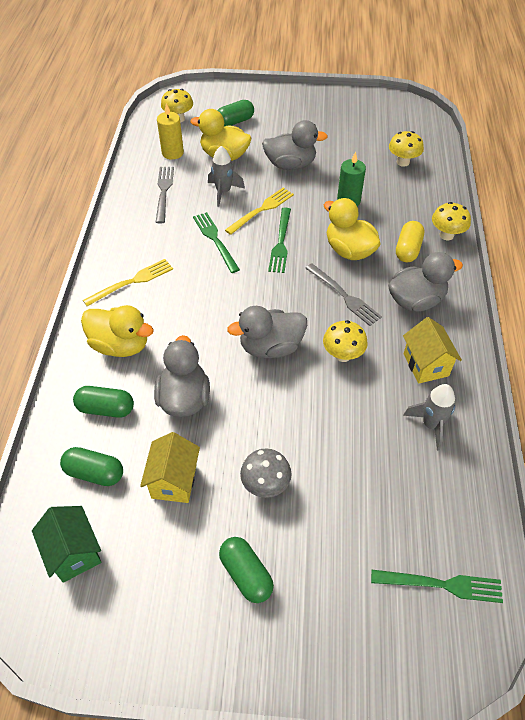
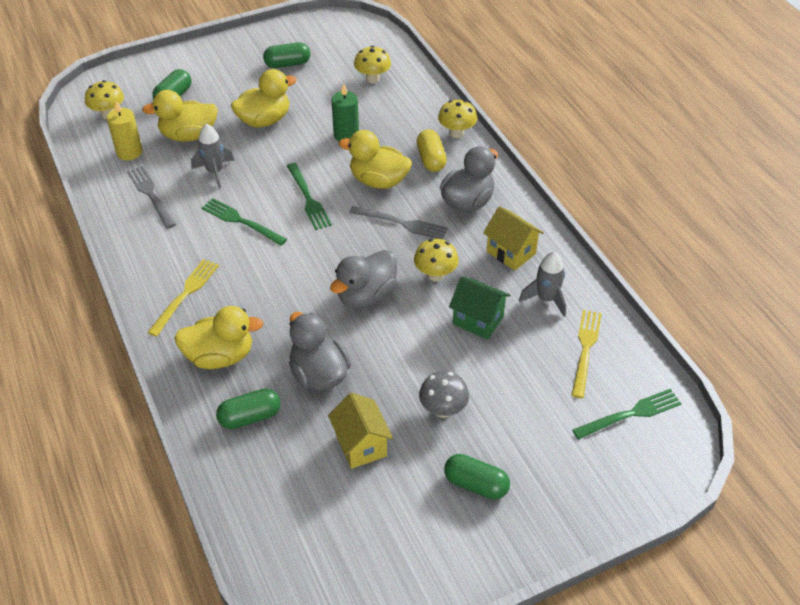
camera: 30 degrees left, 5 degrees down
green house [32,506,101,583] -> green house moved to [449,276,511,340]
green capsule [60,447,123,486] -> green capsule moved to [263,42,310,68]
yellow fork [225,188,294,235] -> yellow fork moved to [572,310,602,398]
grey duck [262,120,328,170] -> yellow duck [231,69,297,128]

